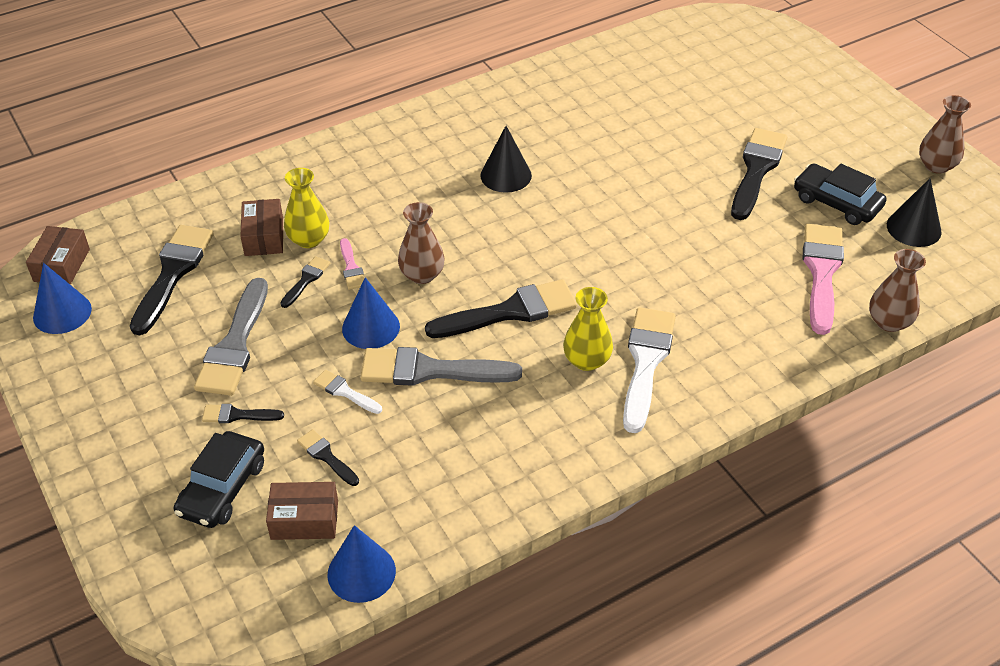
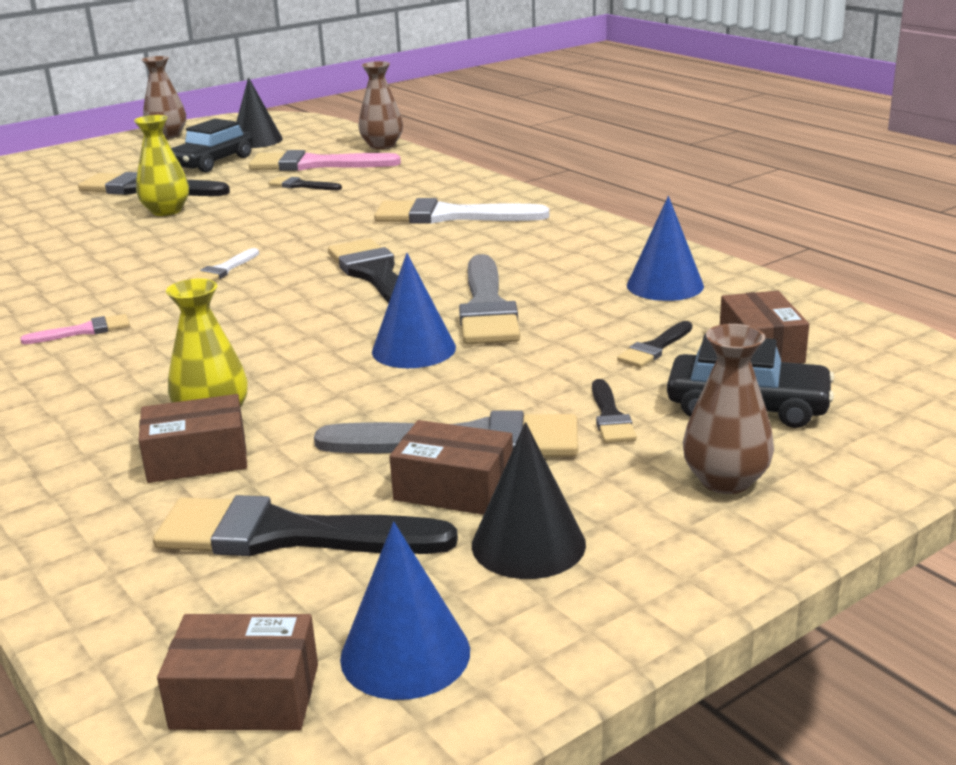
camera: 95 degrees left, 20 degrees down
black brush [281,256,330,308] -> black brush moved to [269,177,342,190]
white brush [313,370,382,414] -> white brush moved to [188,248,259,281]
blue cone [327,525,396,603] -> blue cone moved to [627,196,704,301]
pink brush [340,238,364,290] -> pink brush moved to [20,314,130,344]
brown vase [398,202,445,284] -> brown vase moved to [683,324,774,494]
black cone [480,126,532,193] -> black cone moved to [472,422,586,579]
yellow vase [563,287,613,371] -> yellow vase moved to [134,115,189,216]
none -> brown box [389,420,513,515]

